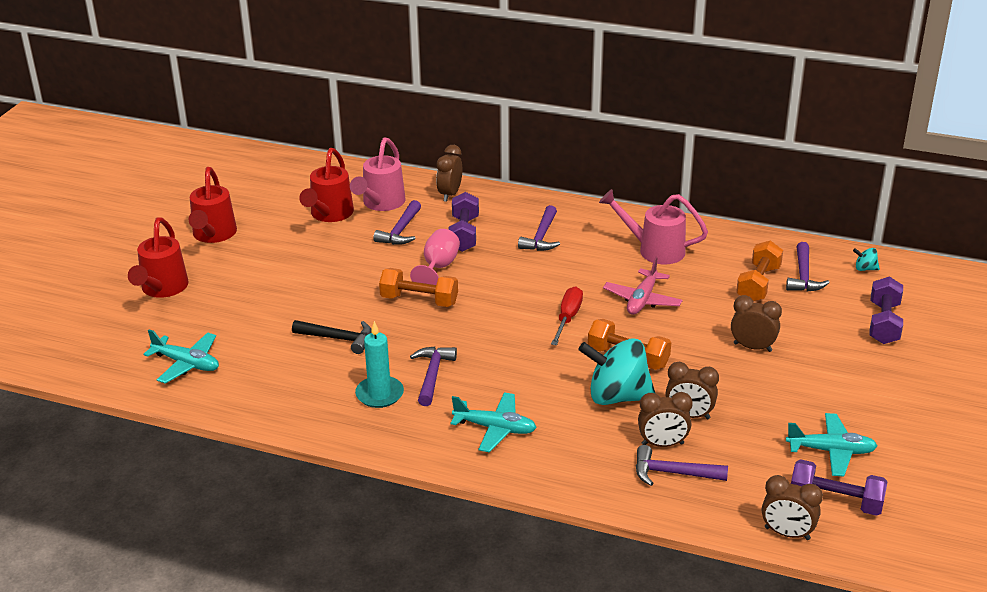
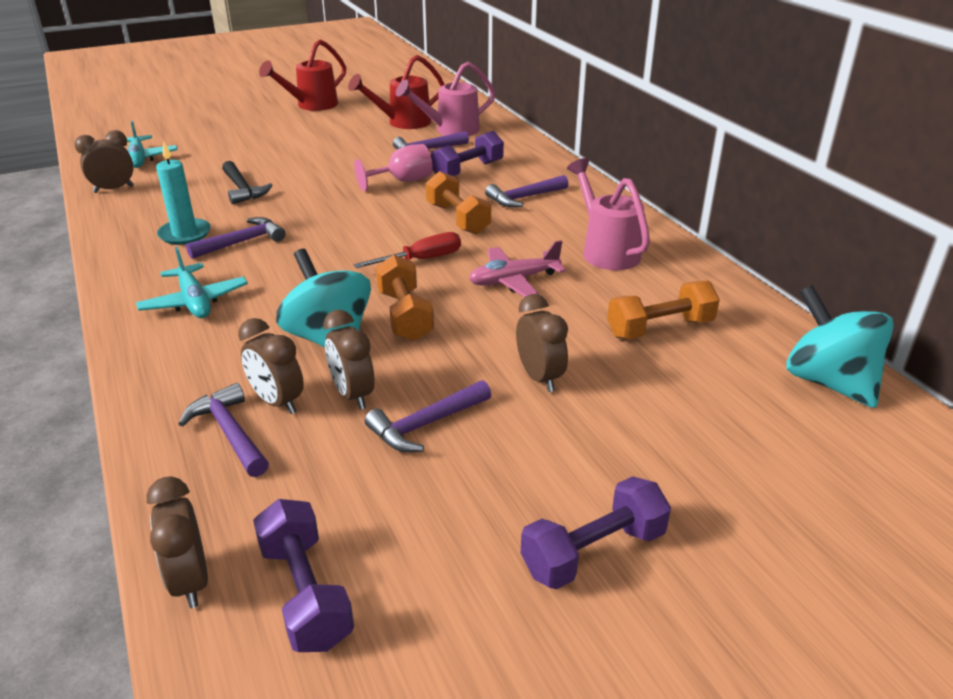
camera: 45 degrees right, 0 degrees up
red watering can [128,217,189,298] -> none
orange dumbbell [379,268,458,307] -> orange dumbbell moved to [426,171,491,235]
brown clock [436,145,462,202] -> brown clock moved to [75,130,134,193]
purple hammer [786,242,830,291] -> purple hammer moved to [365,380,491,452]
turquoise plane [786,413,877,477] -> none
turquoise spinning top [853,248,880,271] -> turquoise spinning top [786,285,894,408], size x2.45
purple dumbbell [869,276,903,344] -> purple dumbbell moved to [521,476,671,590]

